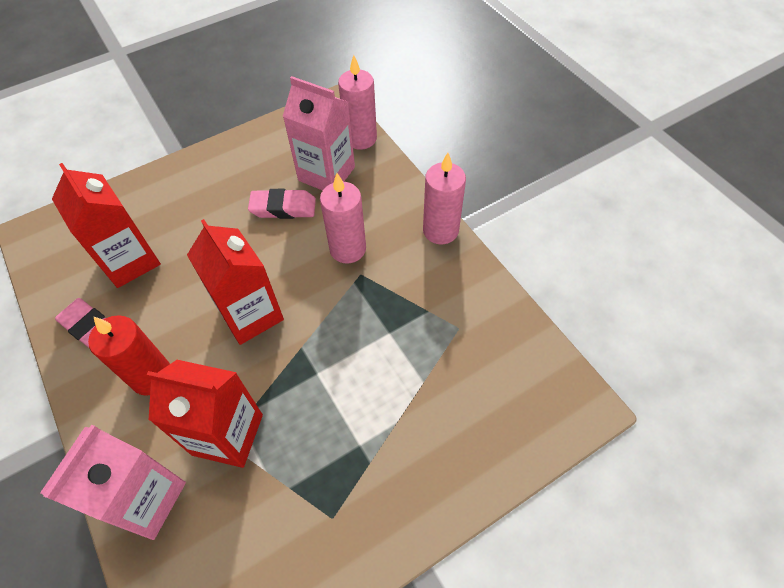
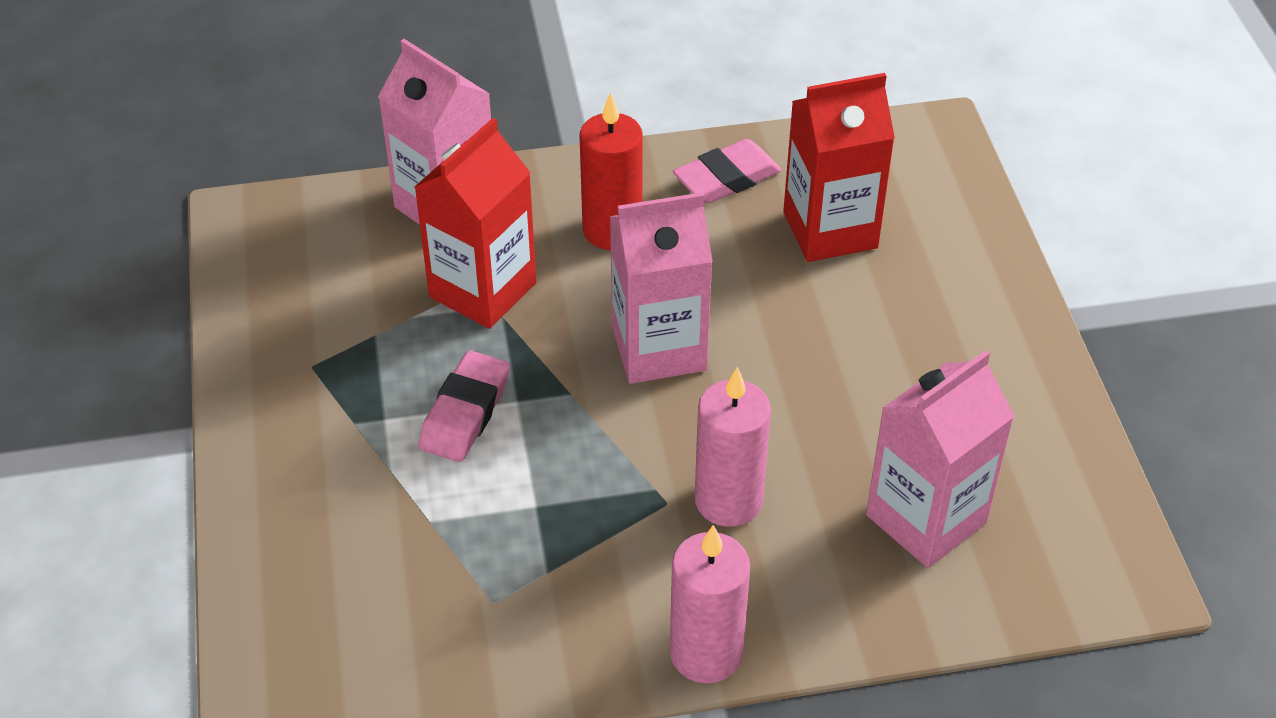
camera: 110 degrees right, 10 degrees down
red carton [187,219,284,345] -> pink carton [610,192,713,384]
pink eraser [248,189,316,219] -> pink eraser moved to [418,351,510,462]
pink candle [338,55,377,150] -> none

